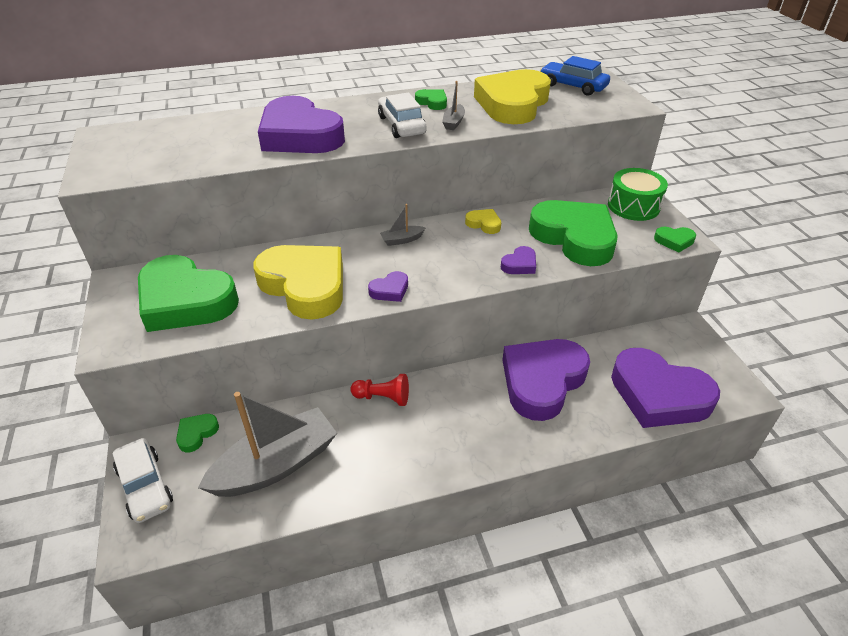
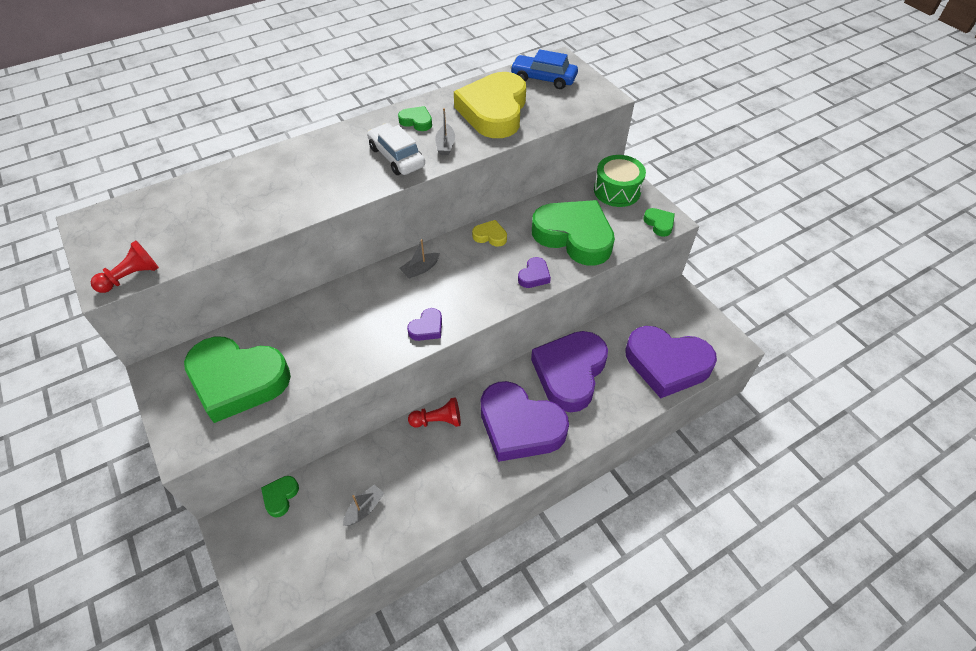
camera: 15 degrees left, 10 degrees up
white car [112,438,173,523] -> none
grey boat [198,392,337,497] -> grey boat [343,485,384,526], size x0.40
yellow heart [254,245,343,320] -> none
purple heart [258,96,345,153] -> purple heart moved to [481,381,569,462]
green heart [654,227,696,252] -> green heart turned 105 degrees counterclockwise [644,208,675,237]
none -> red pawn [91,240,159,293]

